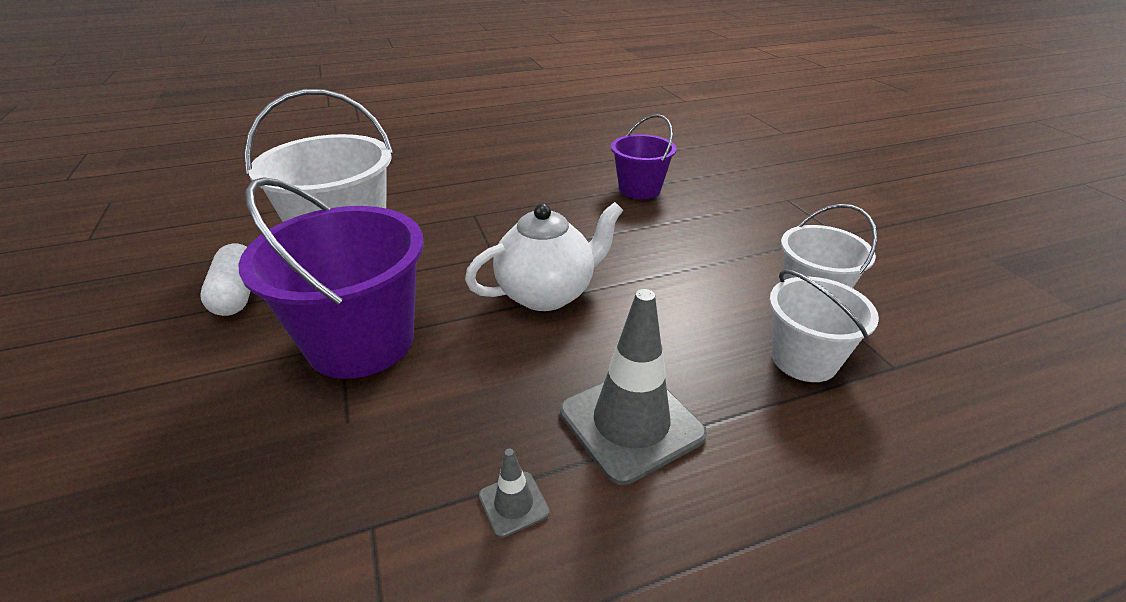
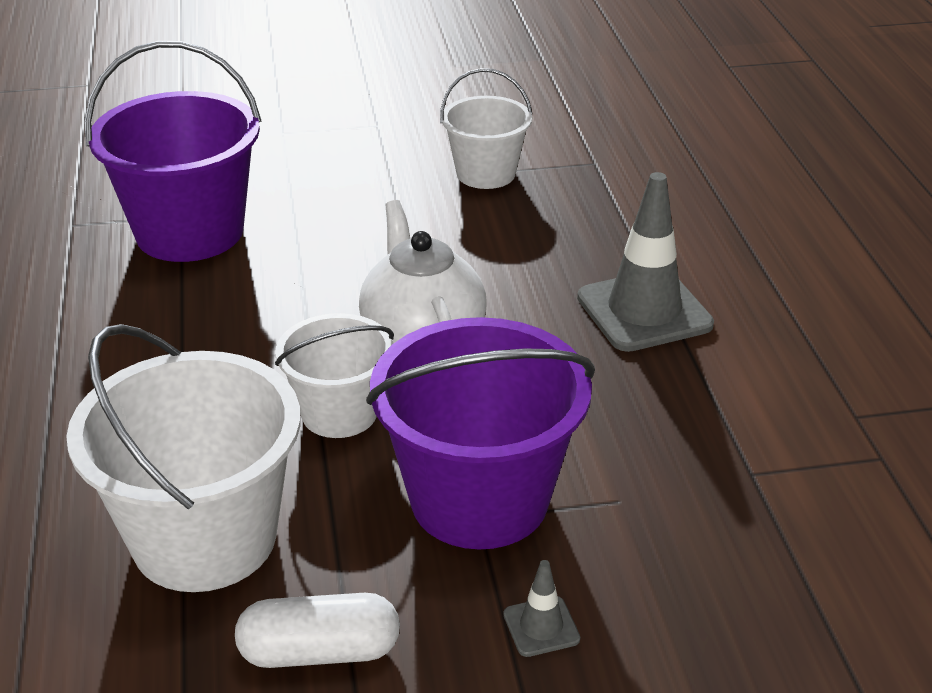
camera: 80 degrees left, 0 degrees up
grey traffic cone [479,448,550,538] -> grey traffic cone moved to [503,560,580,657]
purple bucket [611,114,677,199] -> purple bucket [84,41,261,262], size x1.69
white bucket [769,270,879,382] -> white bucket moved to [275,313,394,438]

